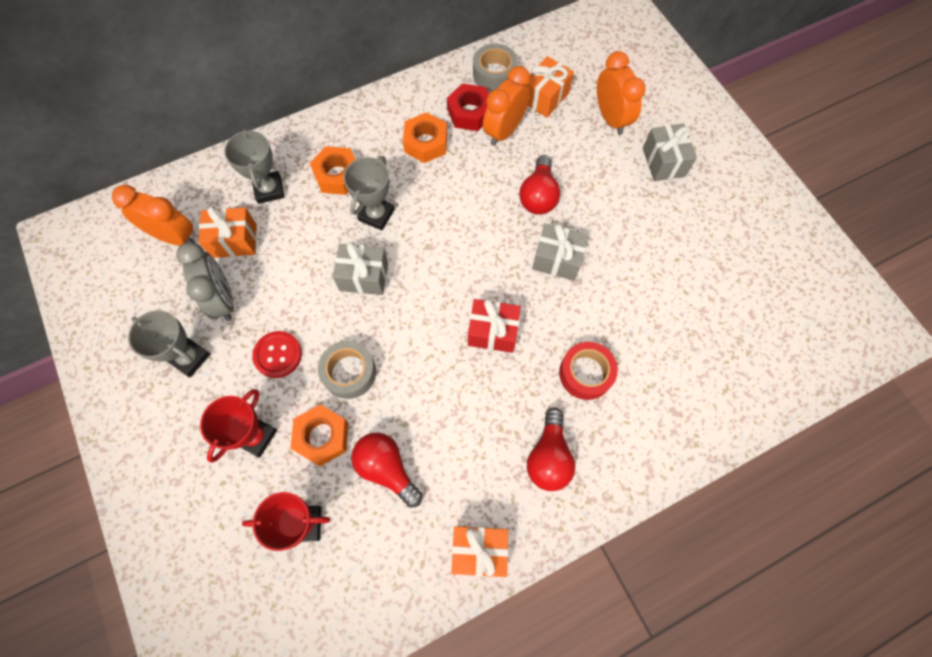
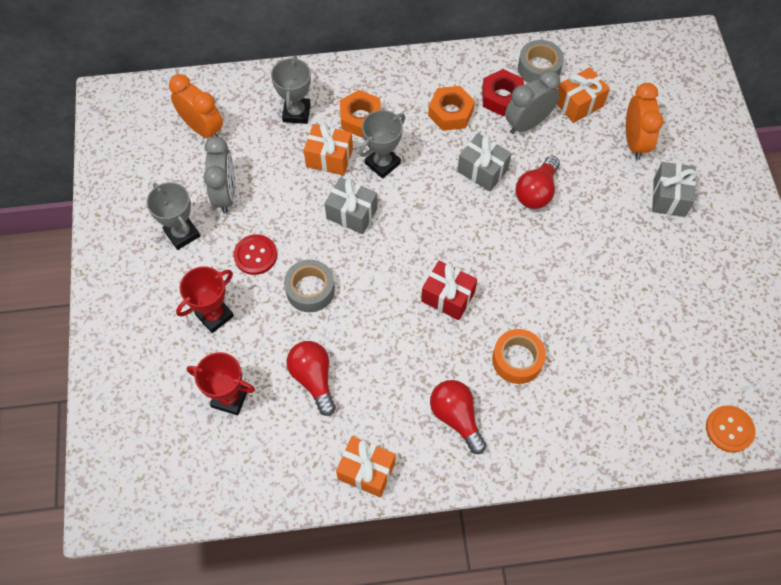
camera: 20 degrees right, 5 degrees down
orange gift [198,206,257,258] -> orange gift moved to [304,123,353,176]
orange nut [290,404,348,466] -> none
orange clock [483,66,530,146] -> grey clock [505,70,560,134]
red light bulb [527,407,575,491] -> red light bulb turned 120 degrees clockwise [430,380,487,454]
grey gift [532,224,589,281] -> grey gift moved to [457,133,512,191]
red tape [559,342,618,400] -> orange tape [492,329,546,384]
none -> orange button [706,405,755,453]

